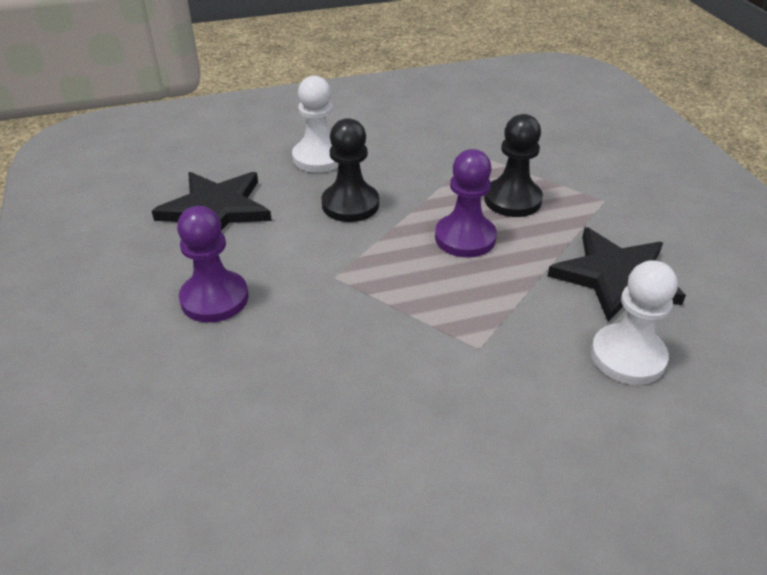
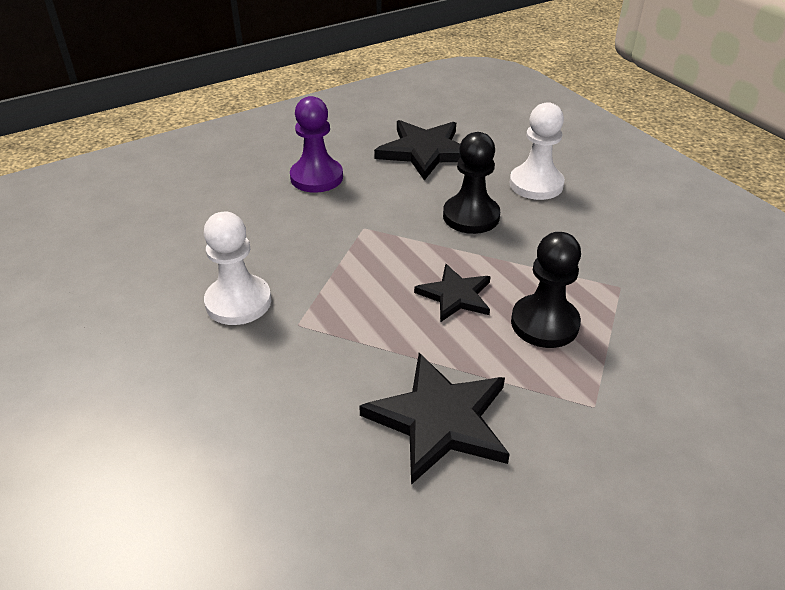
camera: 75 degrees right, 0 degrees up
purple pawn [435,149,497,258] -> black star [414,264,491,322]
white pawn [591,260,677,385] -> white pawn moved to [204,212,271,325]

